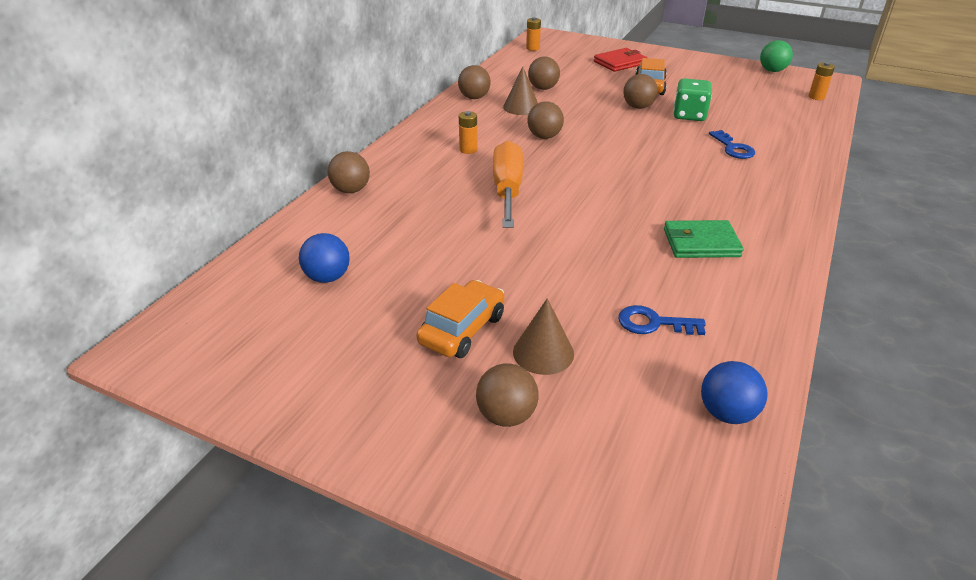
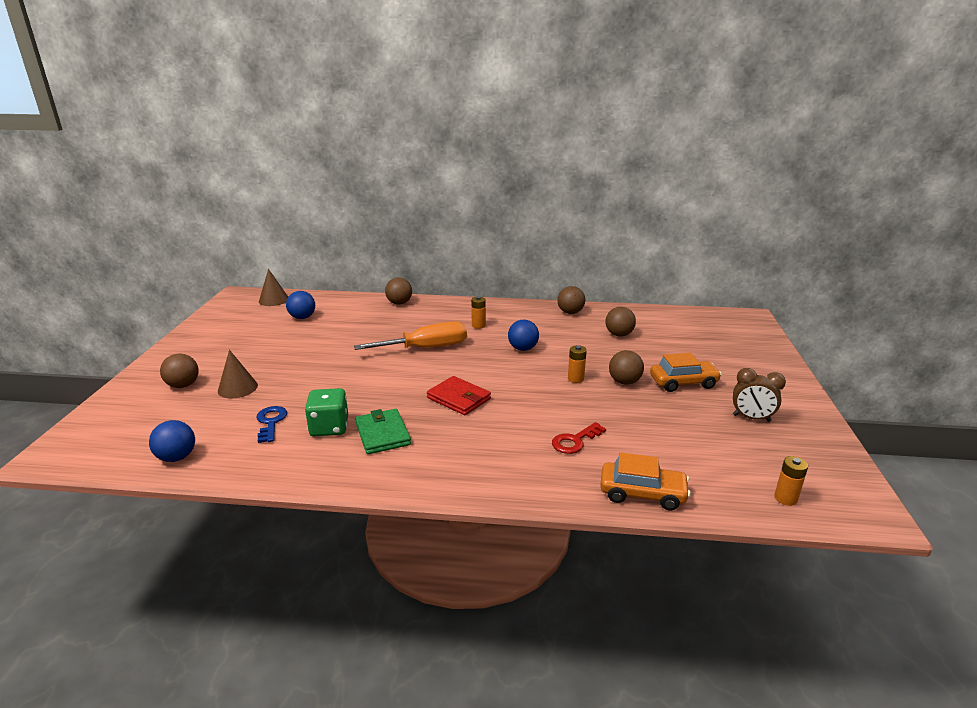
camera: 70 degrees right, 10 degrees down
orange car [416,280,505,358] -> orange car moved to [600,452,691,510]
brown cone [503,66,538,115] -> brown cone moved to [259,269,288,306]
orange battery [526,17,541,51] -> orange battery moved to [568,345,587,383]
brown ball [528,101,564,139] -> blue ball [508,320,539,351]
red wallet [594,48,647,72] -> red wallet moved to [427,376,491,415]
green dice [673,78,712,121] -> green dice moved to [305,388,348,437]
blue key [709,130,755,159] -> red key [552,422,606,454]
green ball [760,40,793,72] -> none
none -> brown clock [733,368,786,422]

